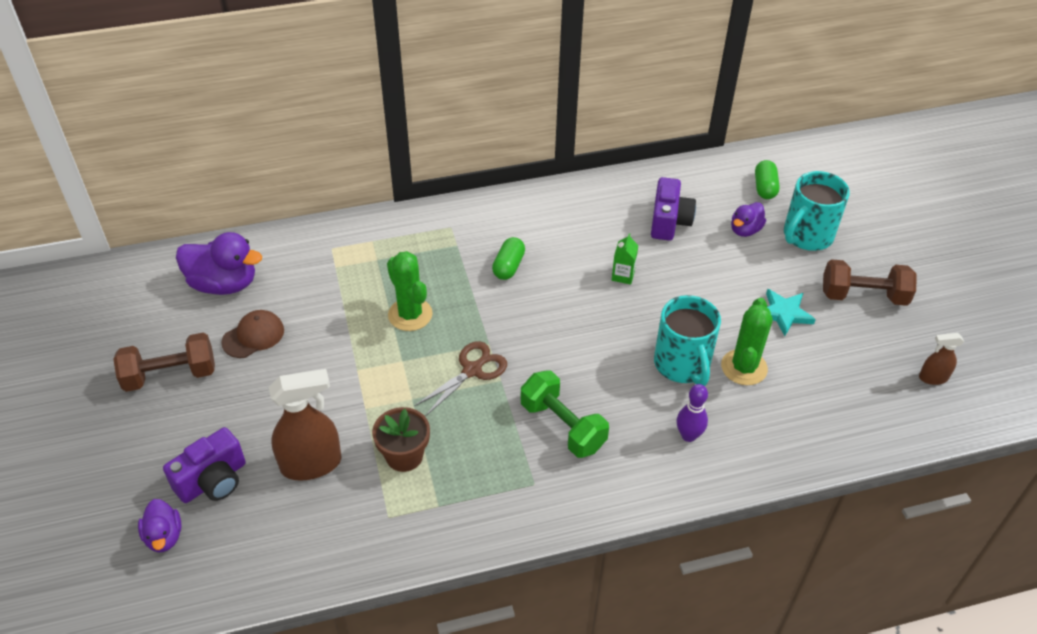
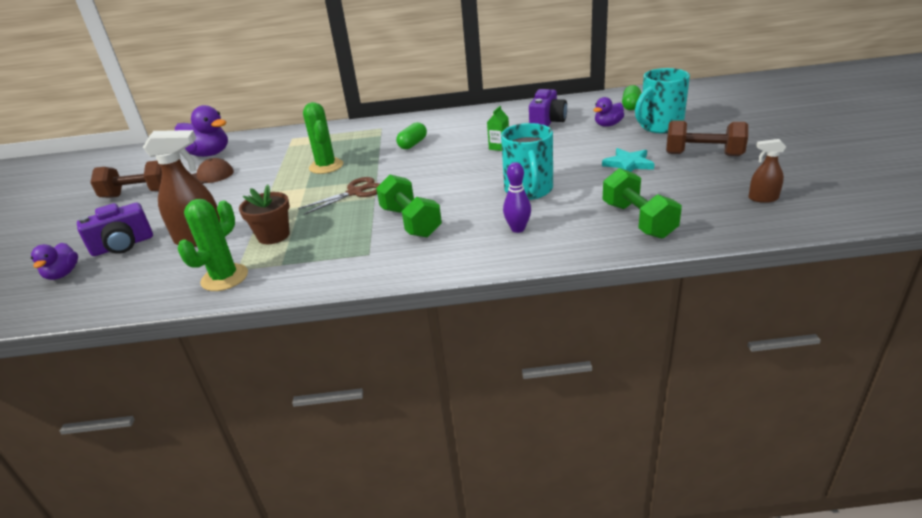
camera: 15 degrees right, 15 degrees down
green cactus [721,298,773,385] -> green cactus moved to [178,199,248,291]
none -> green dumbbell [602,168,682,239]

